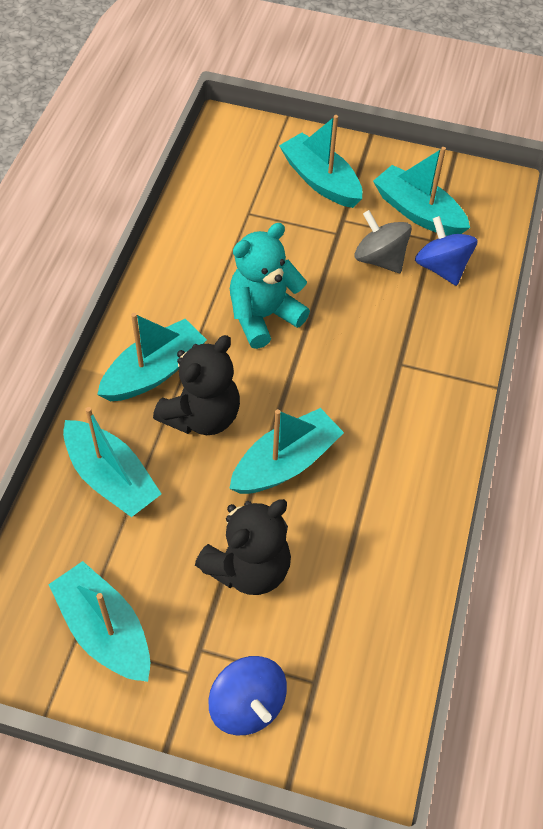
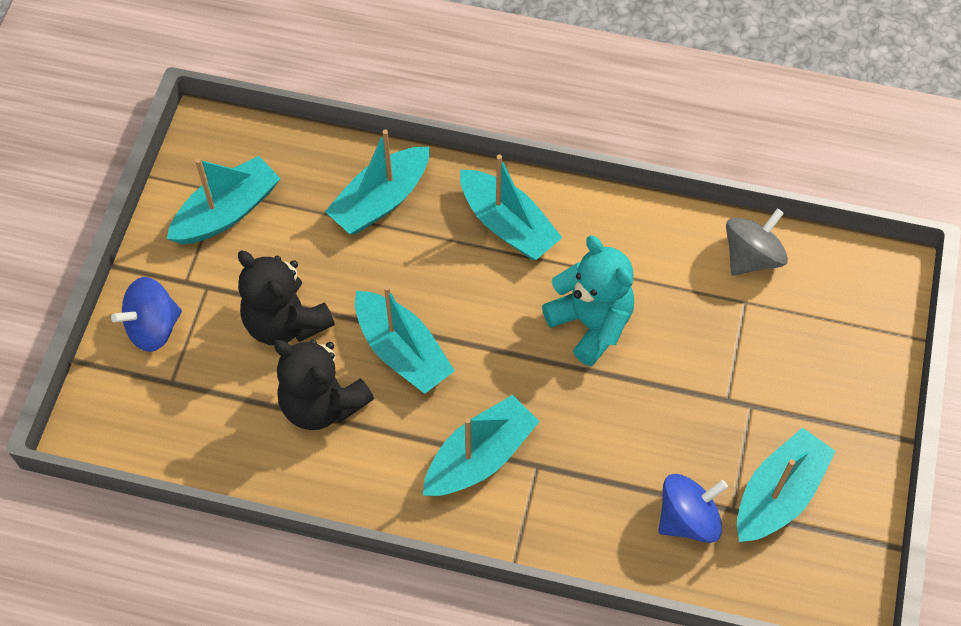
camera: 90 degrees right, 5 degrees up
black teddy bear [153,335,240,435] -> black teddy bear moved to [274,339,374,430]
turquoise boat [279,115,362,208] -> turquoise boat moved to [423,395,540,496]
grey spinning top [354,210,412,273] -> grey spinning top moved to [726,208,788,276]

